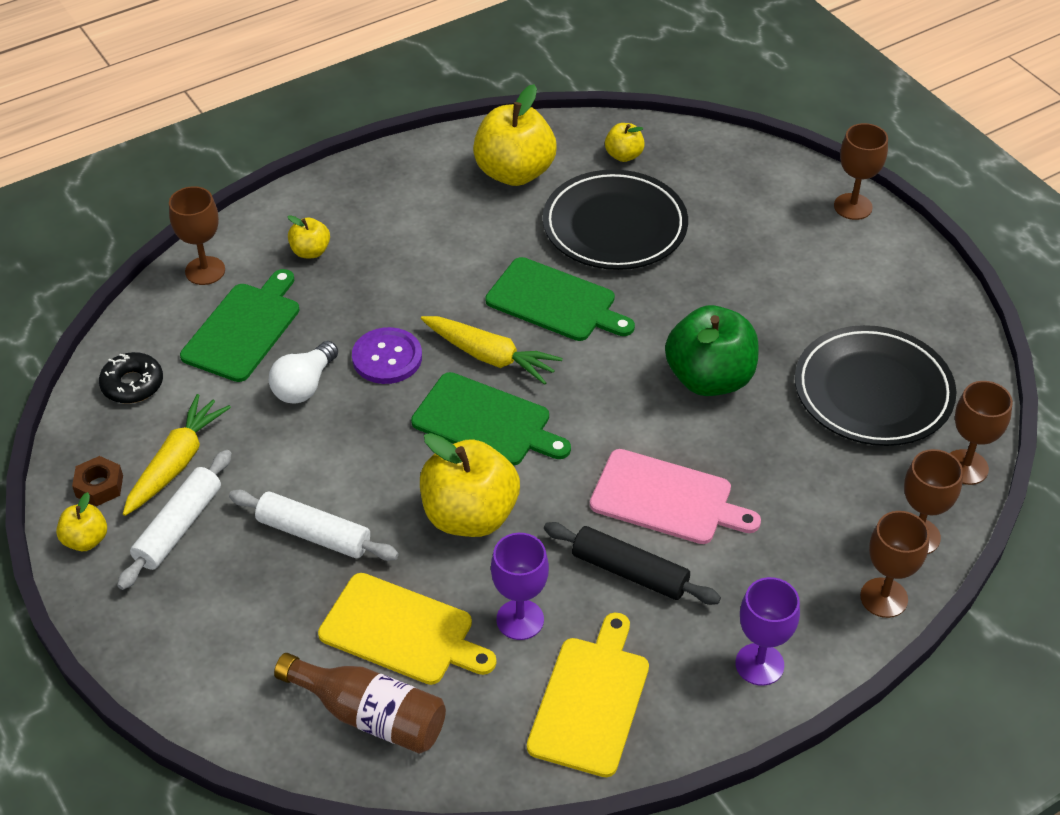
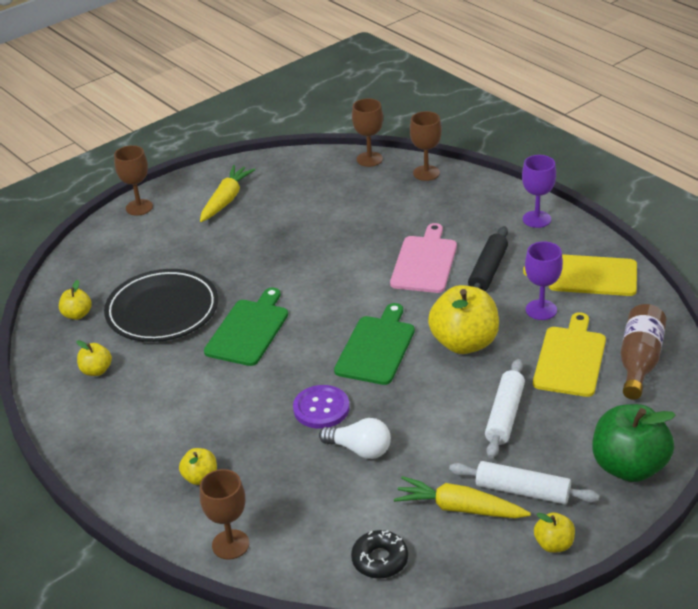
camera: 95 degrees left, 10 degrees down
brown nut [72,456,123,506] -> none
green cutting board [180,269,300,382] -> none
yellow carrot [421,316,563,385] -> yellow carrot moved to [200,165,256,222]
yellow apple [473,84,557,186] -> yellow apple [76,340,112,376], size x0.49
green apple [665,305,758,396] -> green apple moved to [593,404,676,482]
black plate [795,325,956,446] -> none
brown goblet [860,511,930,618] -> none

